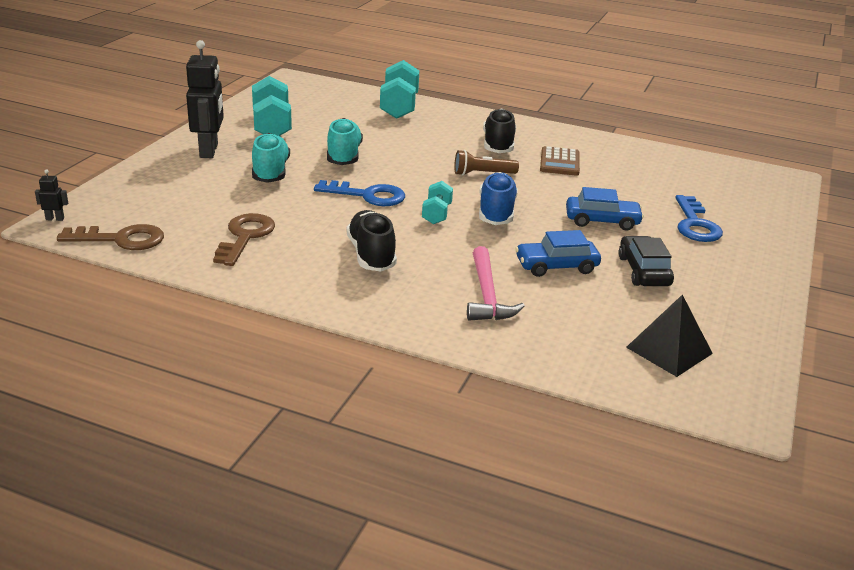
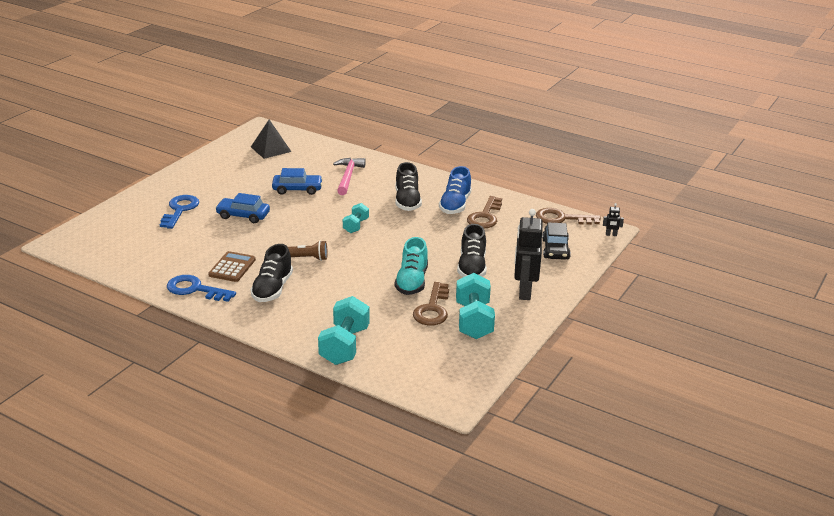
camera: 170 degrees left, 0 degrees up
turquoise shoe [252,133,290,183] -> black shoe [457,224,487,277]
blue key [314,180,405,206] -> blue key moved to [167,275,236,302]
blue shoe [479,172,518,225] -> blue shoe moved to [439,166,472,214]
black car [619,236,674,286] -> black car moved to [542,222,571,260]
none -> brown key [413,282,449,325]

